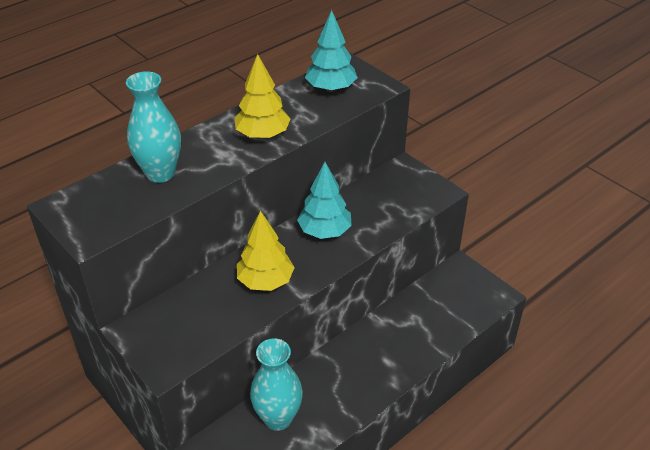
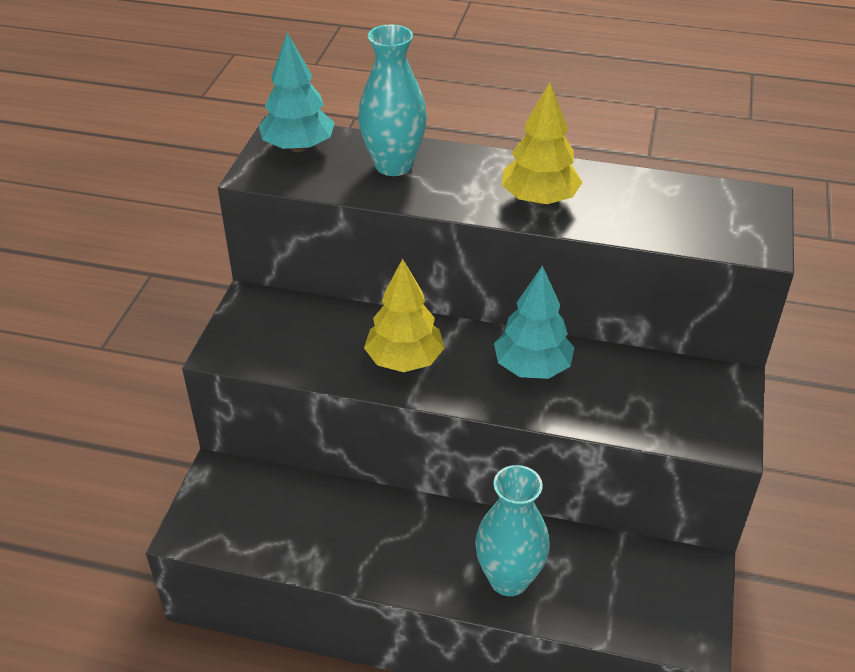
camera: 55 degrees right, 0 degrees up
turquoise vase [250,338,303,431] -> turquoise vase moved to [475,465,550,596]
turquoise tree [305,10,358,92] -> turquoise tree moved to [259,32,335,152]

